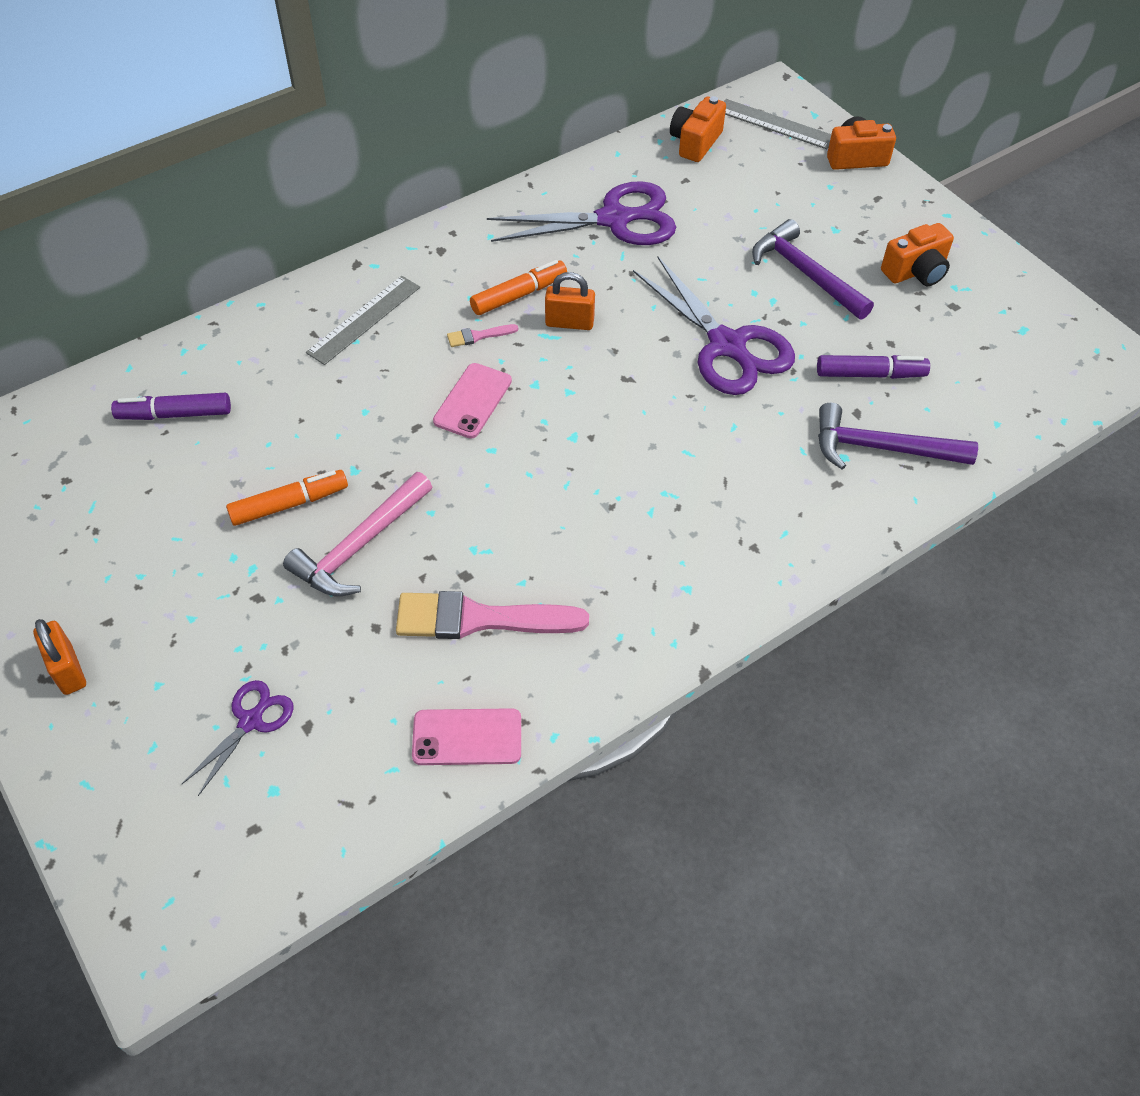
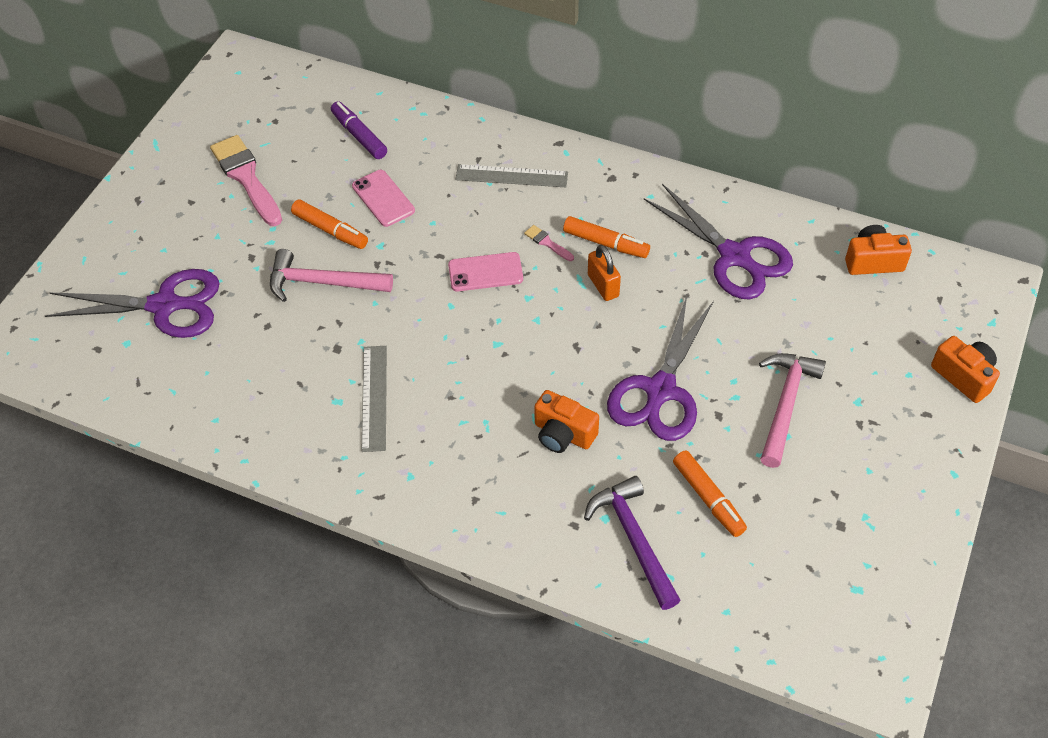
camera: 60 degrees right, 0 degrees up
orange padlock [33,619,86,695] -> none
purple scissors [182,680,294,796] -> purple scissors [45,269,220,338], size x1.93
pink brush [396,591,589,639] -> pink brush moved to [210,135,282,226]
pink phone [412,708,521,765] -> pink phone moved to [352,170,415,227]
grey ruler [724,99,831,149] -> grey ruler moved to [361,346,387,452]
purple hammer [752,219,874,320] -> pink hammer [759,353,826,468]
purple marker [817,355,930,379] -> orange marker [673,450,747,537]
orange camera [881,223,954,286] -> orange camera moved to [534,390,599,453]

